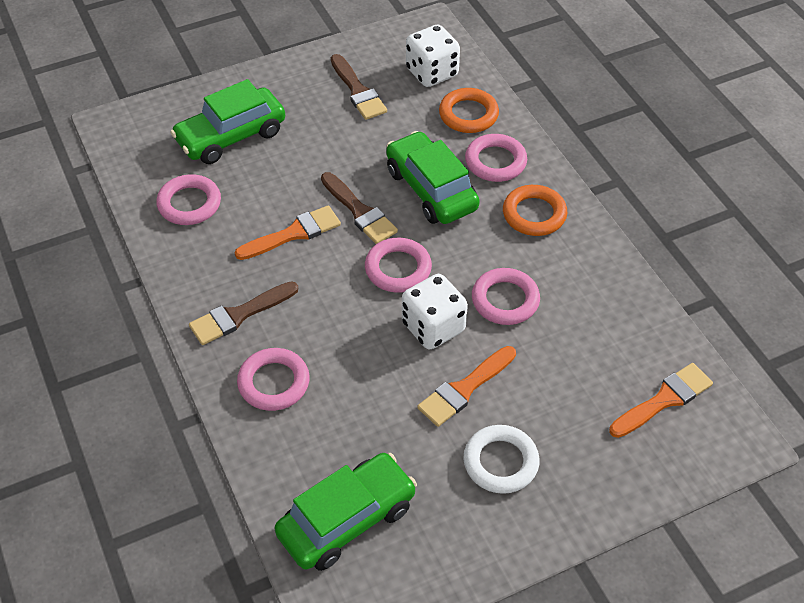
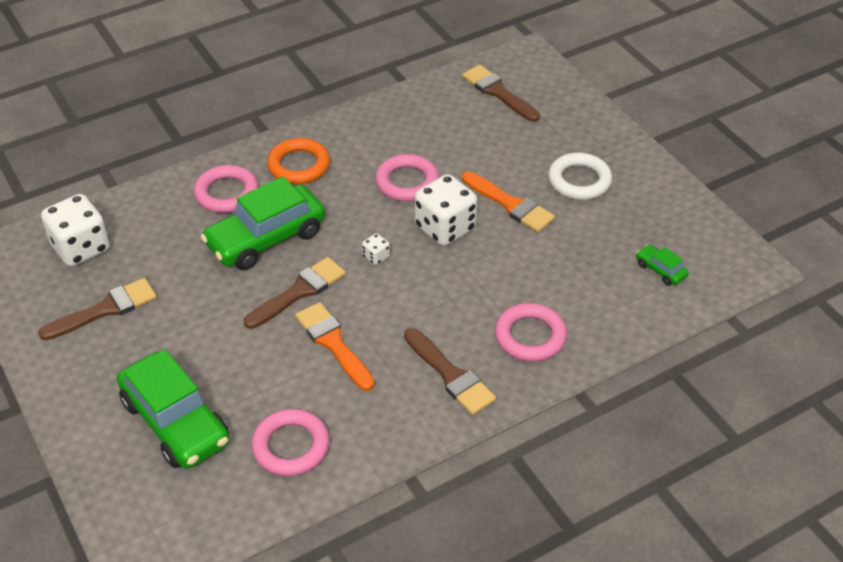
camera: 95 degrees left, 5 degrees down
green car [275,453,417,571] -> green car [636,244,689,286], size x0.44
pink ring [365,238,432,293] -> white dice [362,233,390,265]
orange ring [439,88,499,133] -> none
orange brush [609,363,713,438] -> brown brush [462,65,540,122]

